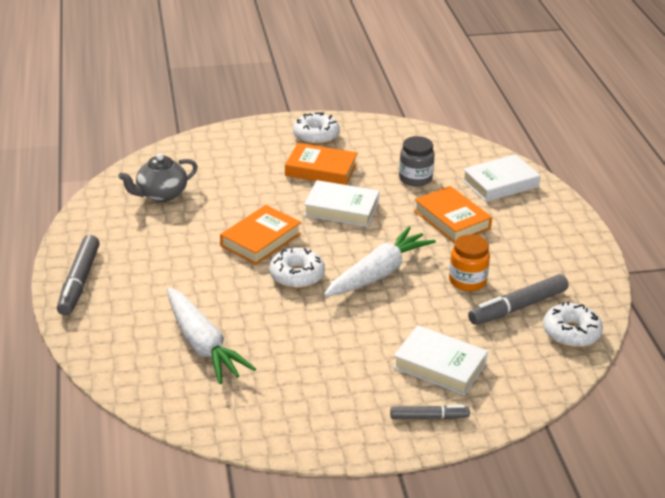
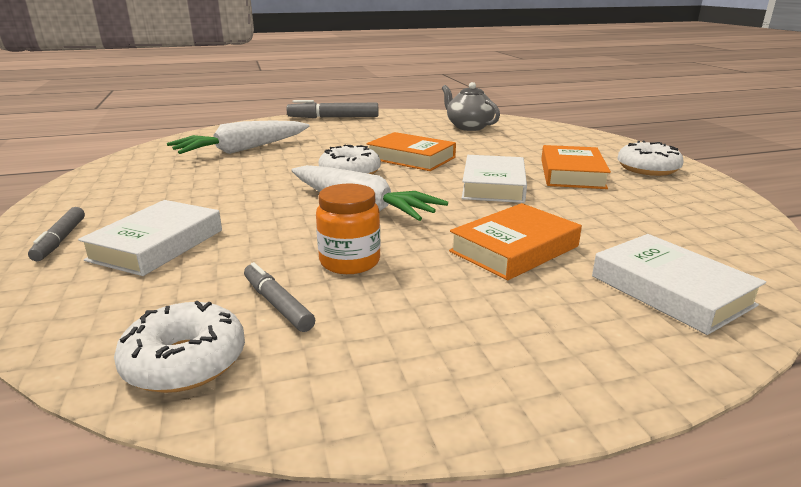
camera: 85 degrees right, 10 degrees down
grey jar [399,136,435,186] -> none
grey marker [468,274,568,325] -> grey marker [244,262,315,332], size x0.61

